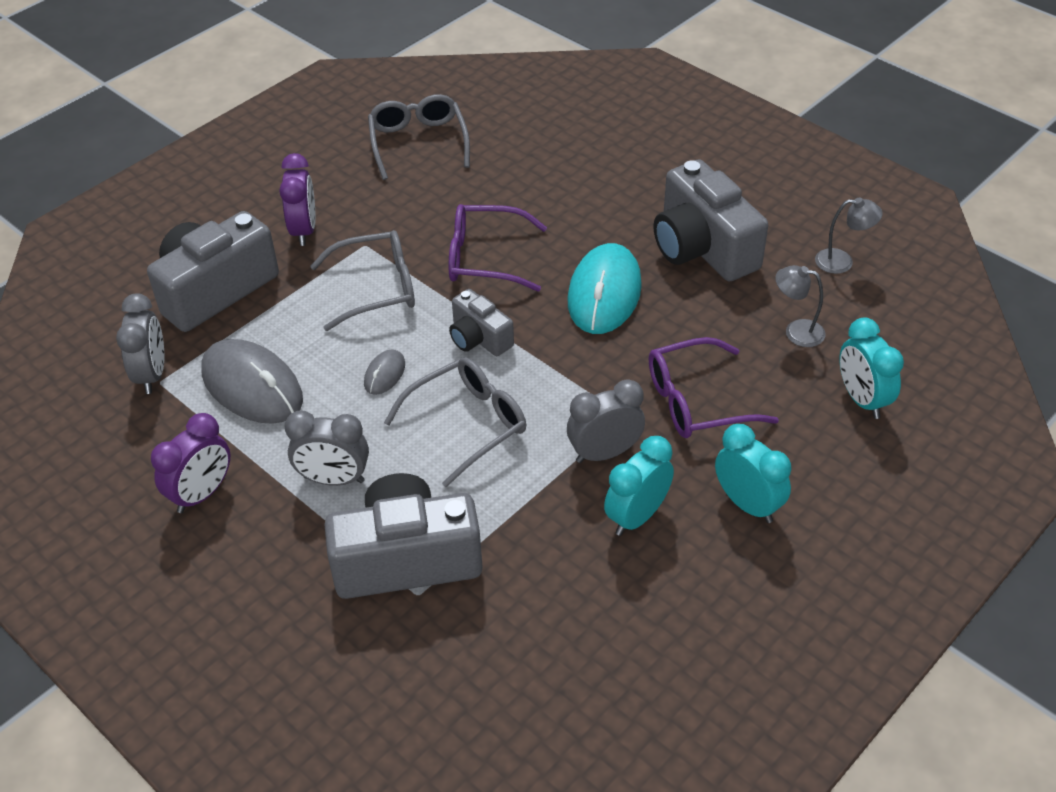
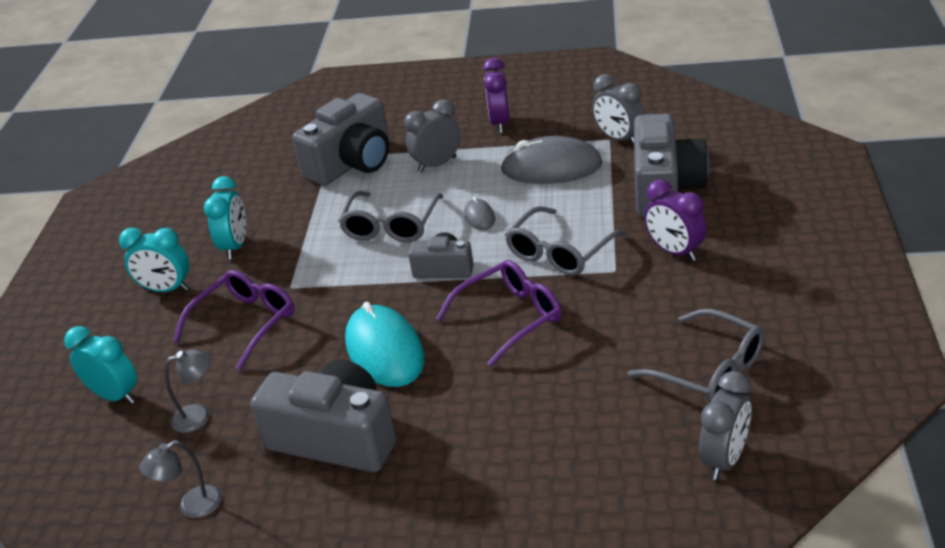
camera: 145 degrees right, 10 degrees down
grey clock [567,379,645,463] -> grey clock moved to [699,371,751,480]

